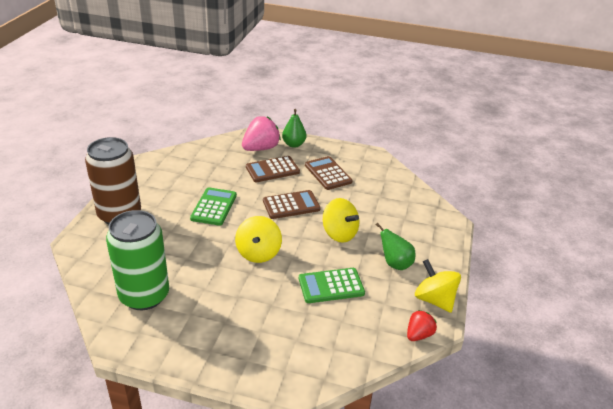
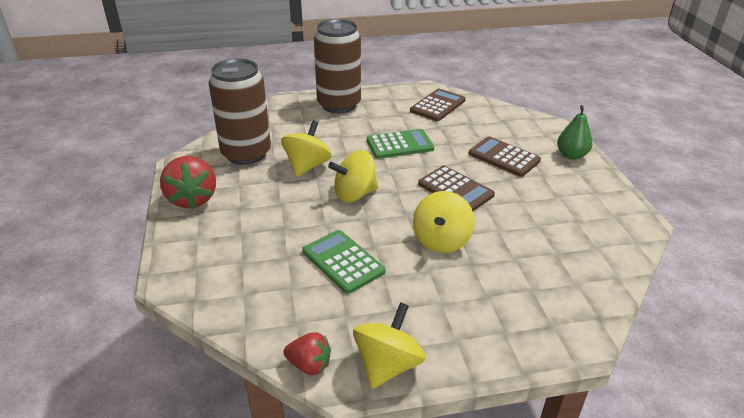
camera: 65 degrees right, 0 degrees up
green can [106,210,169,310] -> brown can [208,59,271,165]
pink strawberry [242,116,281,151] -> none
brown calculator [305,156,352,190] -> brown calculator moved to [410,89,466,121]
green pear [376,223,416,270] -> none
none -> red strawberry [160,156,216,209]
none -> yellow spinning top [281,121,332,177]

